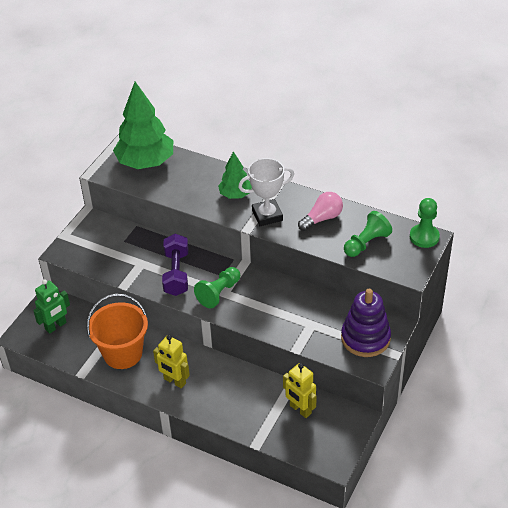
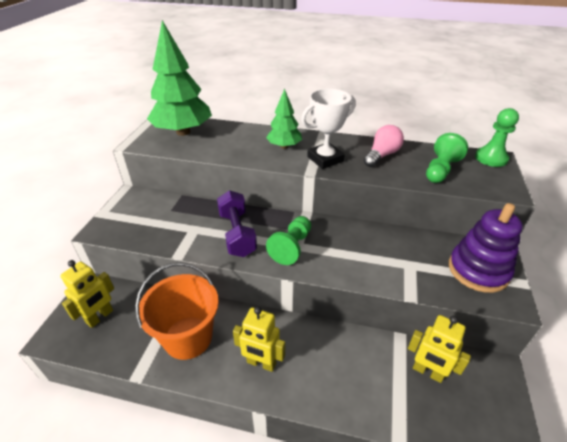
camera: 15 degrees left, 5 degrees down
green robot [33,279,70,334] -> yellow robot [60,260,114,328]

